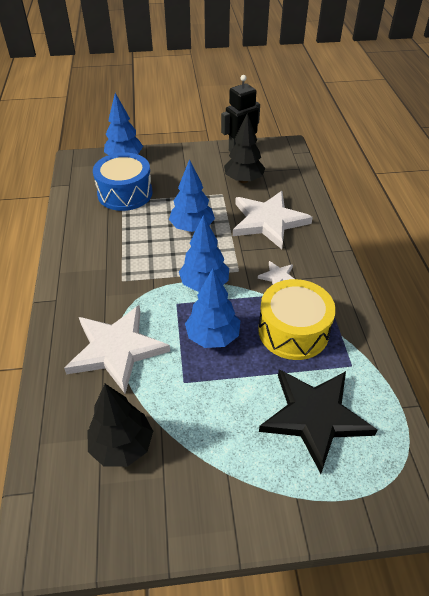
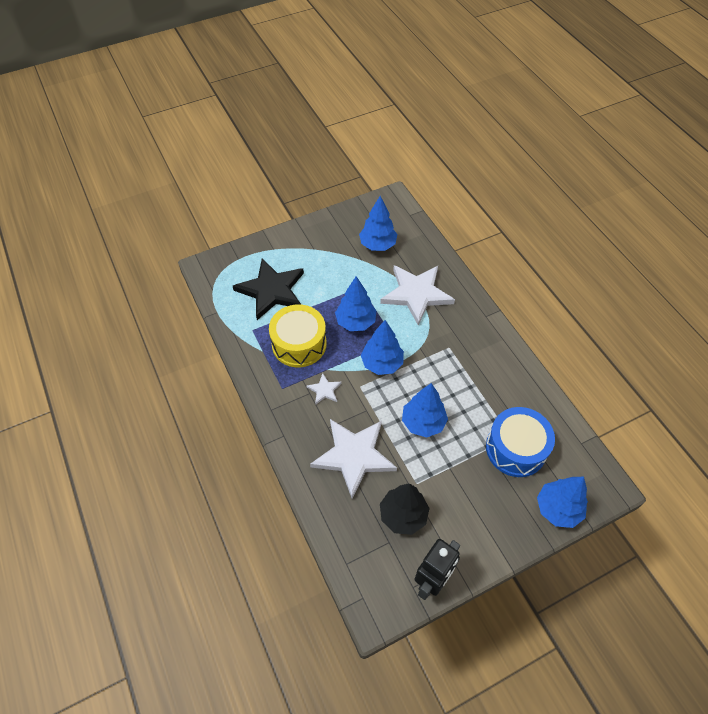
camera: 160 degrees right, 10 degrees up
black tree [88,384,153,467] -> blue tree [359,196,397,251]

